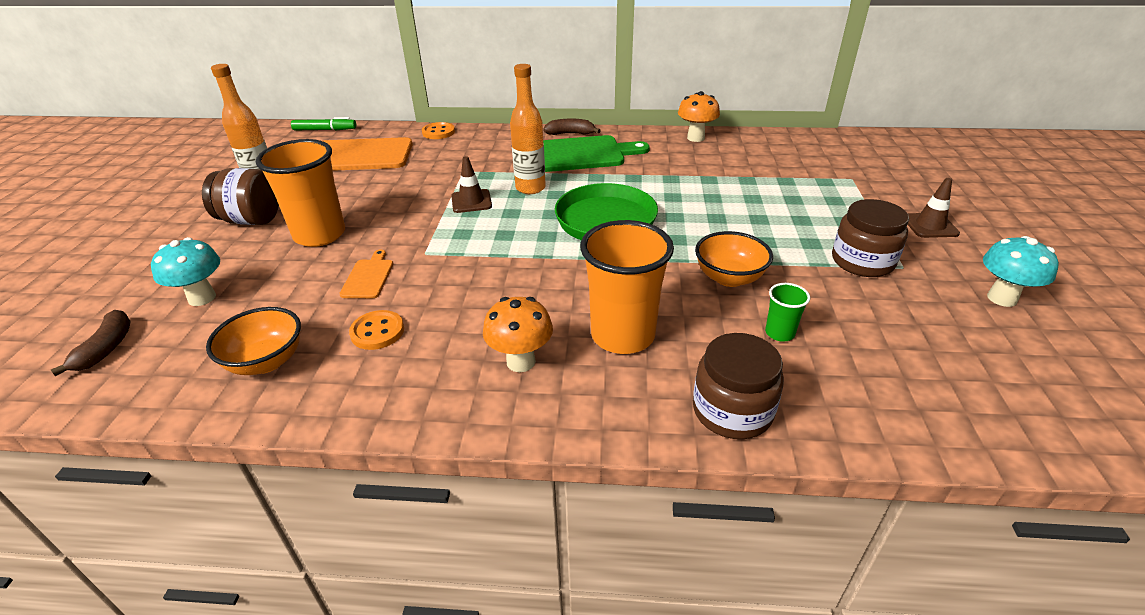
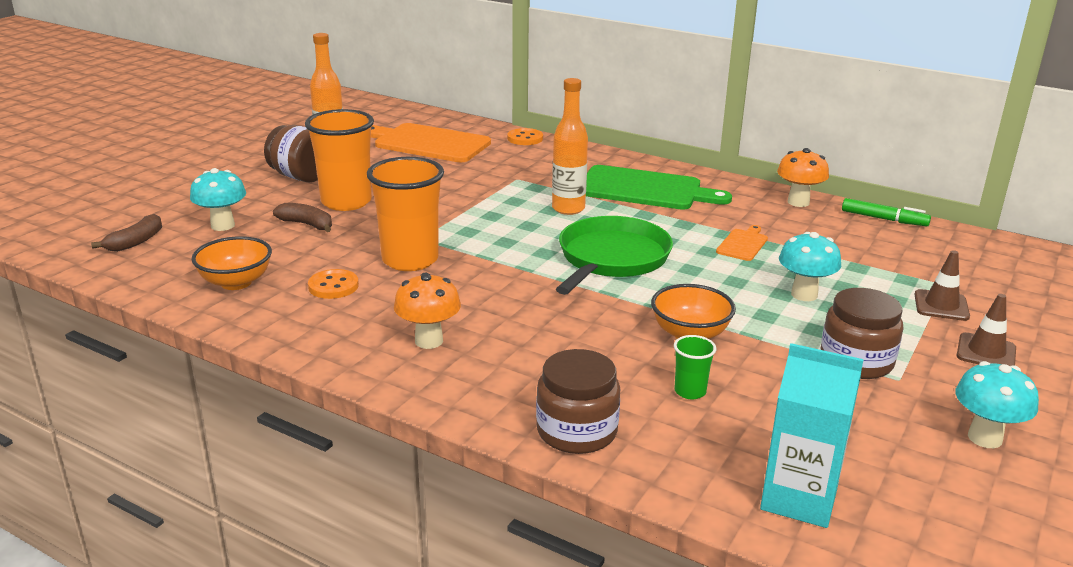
camera: 25 degrees right, 10 degrees down
green marker [291,117,356,130] -> green marker moved to [842,198,931,226]
orange cutting board [339,249,393,298] -> orange cutting board moved to [716,225,768,261]
brown traffic cone [451,156,492,213] -> brown traffic cone moved to [914,250,970,321]
brown banana [543,119,601,135] -> brown banana moved to [273,203,332,232]
orange cup [580,220,674,354] -> orange cup moved to [367,157,444,271]
none -> turquoise carton [760,343,864,528]
none -> turquoise mushroom [779,232,841,301]

